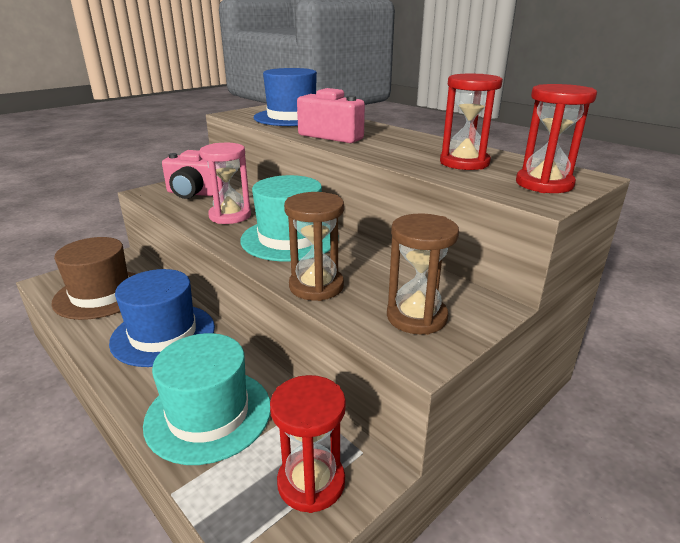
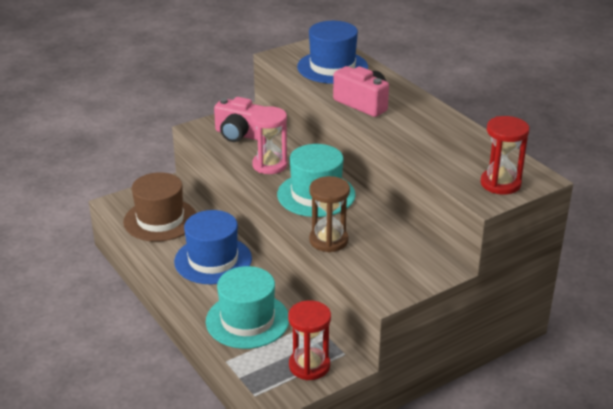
camera: 10 degrees right, 5 degrees up
brown hourglass [387,213,459,335] -> none
red hourglass [440,74,503,170] -> none

